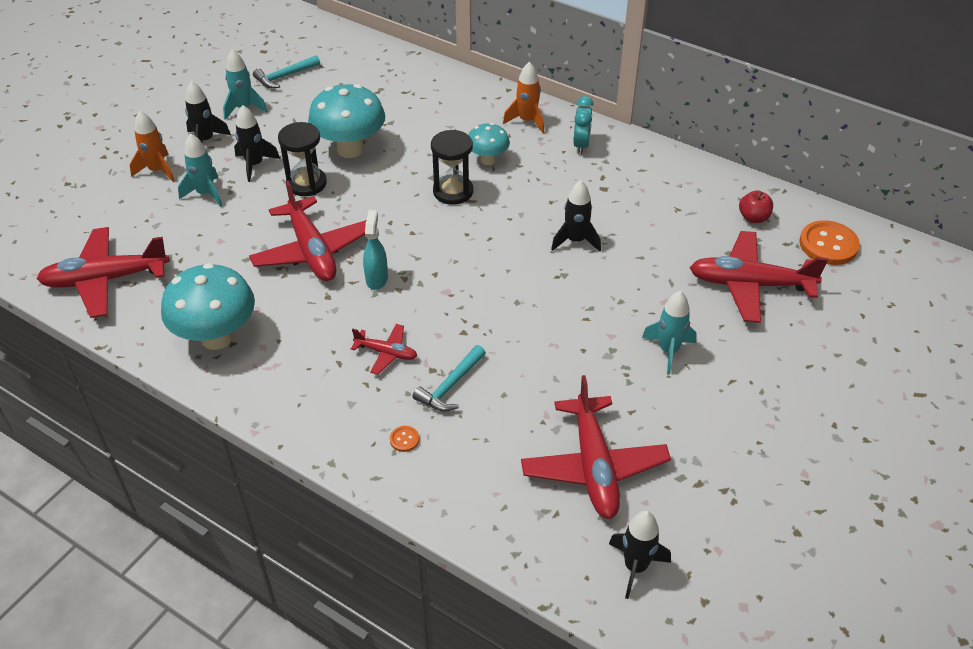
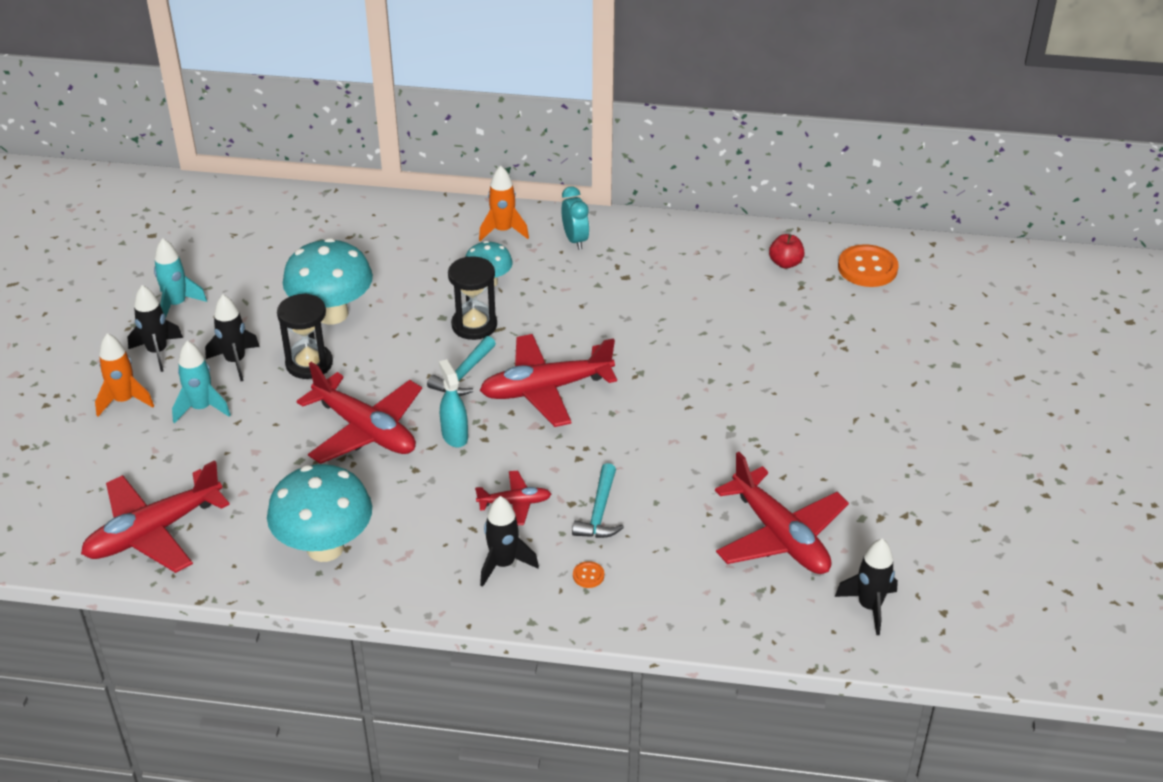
camera: 25 degrees left, 5 degrees down
turquoise hammer [253,55,320,88] -> turquoise hammer moved to [427,336,496,396]
black rocket [551,180,601,251] -> black rocket moved to [480,496,539,587]
turquoise rocket [642,291,697,375] -> none
red plane [690,231,828,323] -> red plane moved to [480,334,617,427]

